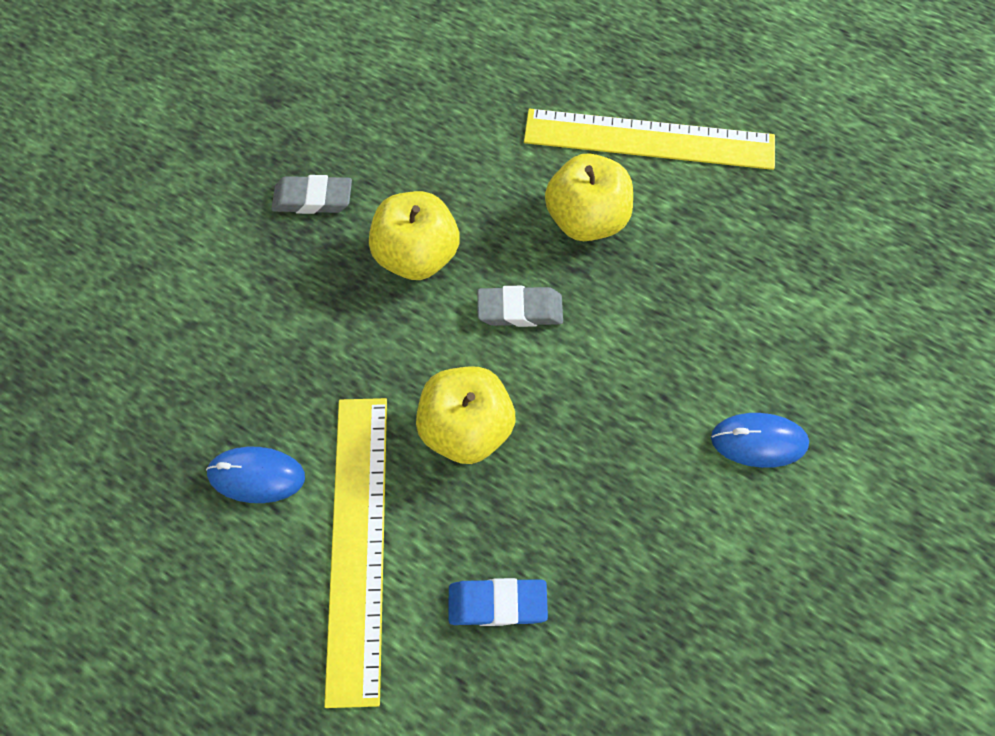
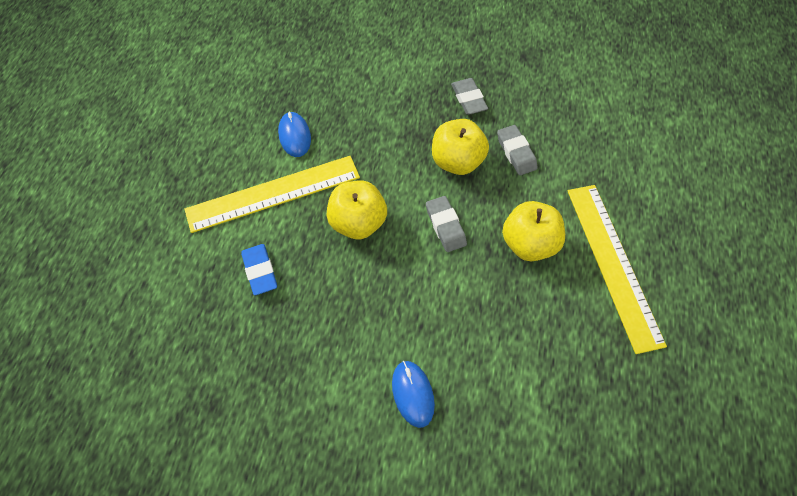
camera: 70 degrees right, 5 degrees down
none -> grey eraser [497,125,538,175]

